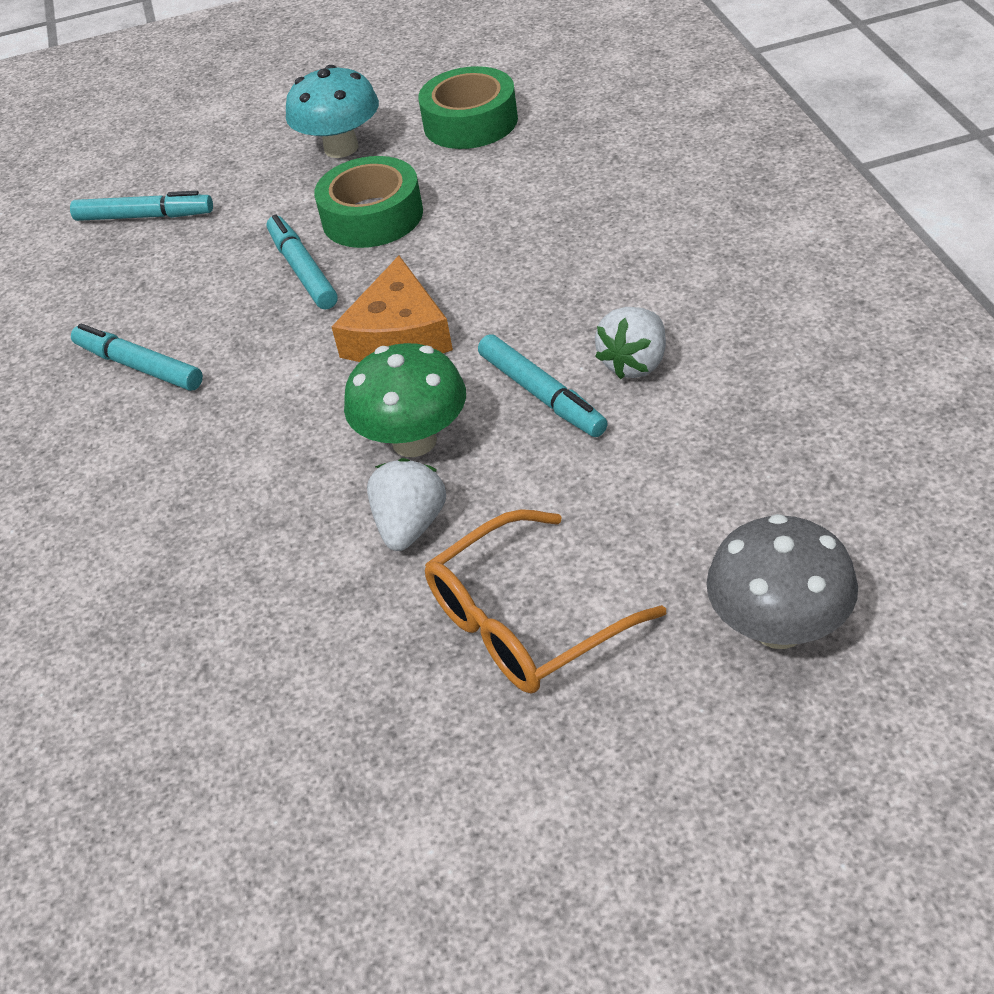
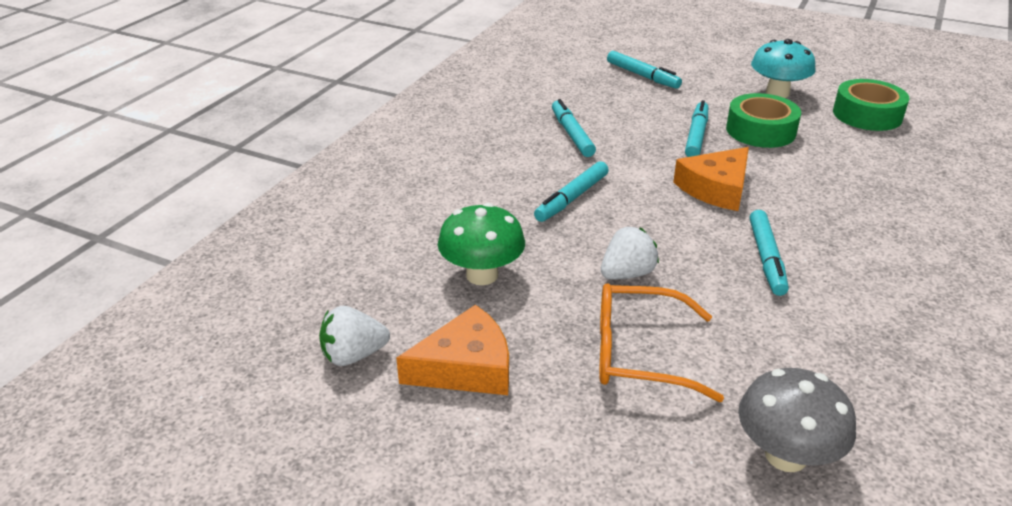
camera: 35 degrees right, 10 degrees down
green mushroom [344,343,466,457] -> green mushroom moved to [438,203,525,285]
white strawberry [595,307,666,379] -> white strawberry moved to [319,306,390,366]
none -> orange cheese [396,305,509,395]
none -> turquoise marker [534,161,609,222]

